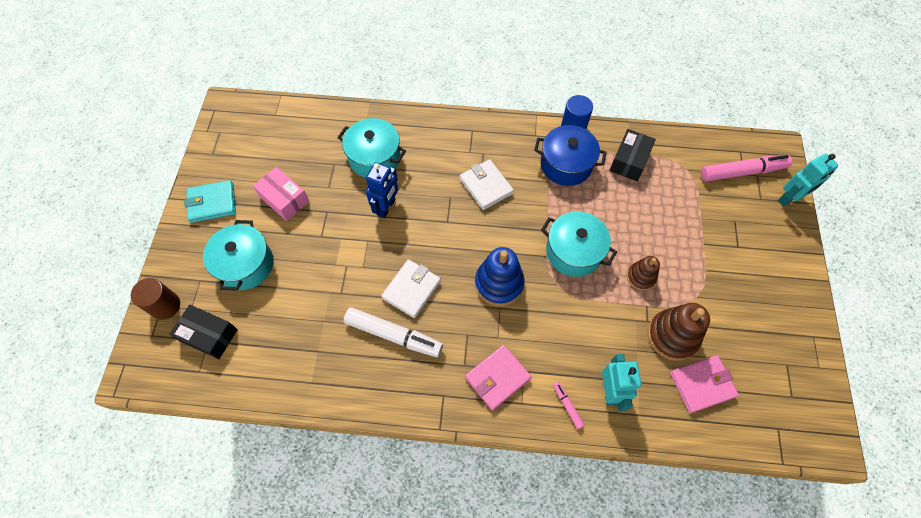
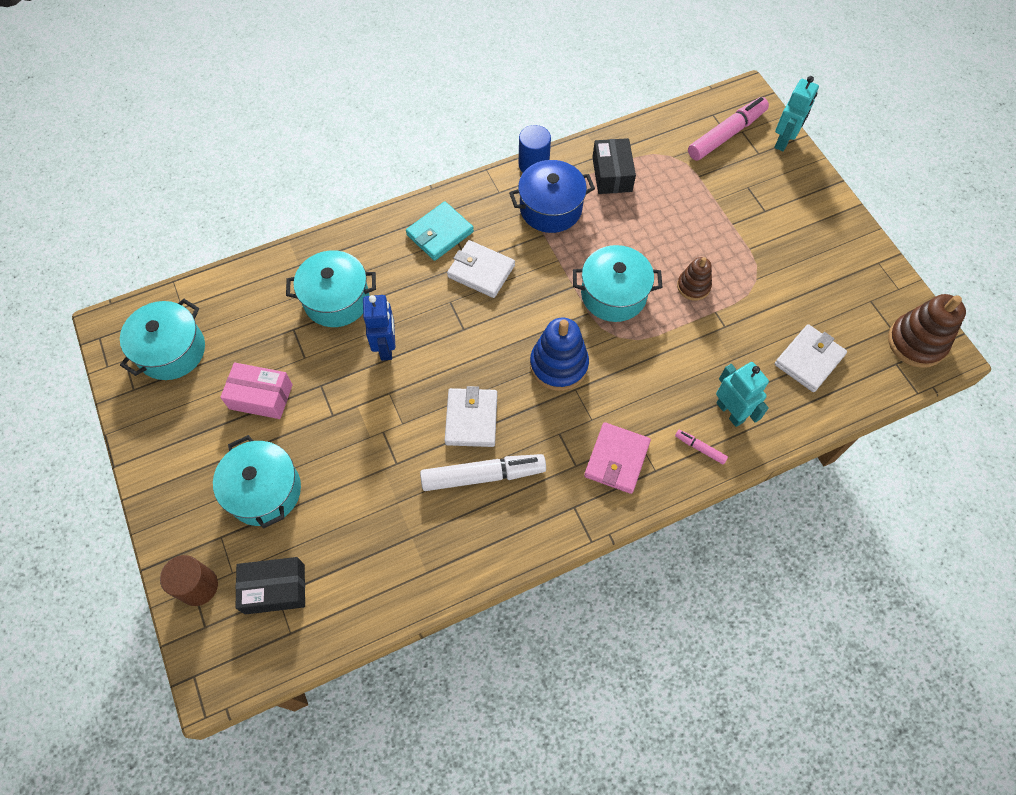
camera: 30 degrees left, 0 degrees up
turquoise wallet [184,180,236,223] -> turquoise wallet moved to [406,201,474,261]
brown stacking toy [648,303,710,361] -> brown stacking toy moved to [888,294,966,368]
pink wallet [670,355,739,413] -> white wallet [775,324,847,392]
none -> turquoise pot [120,299,205,380]

